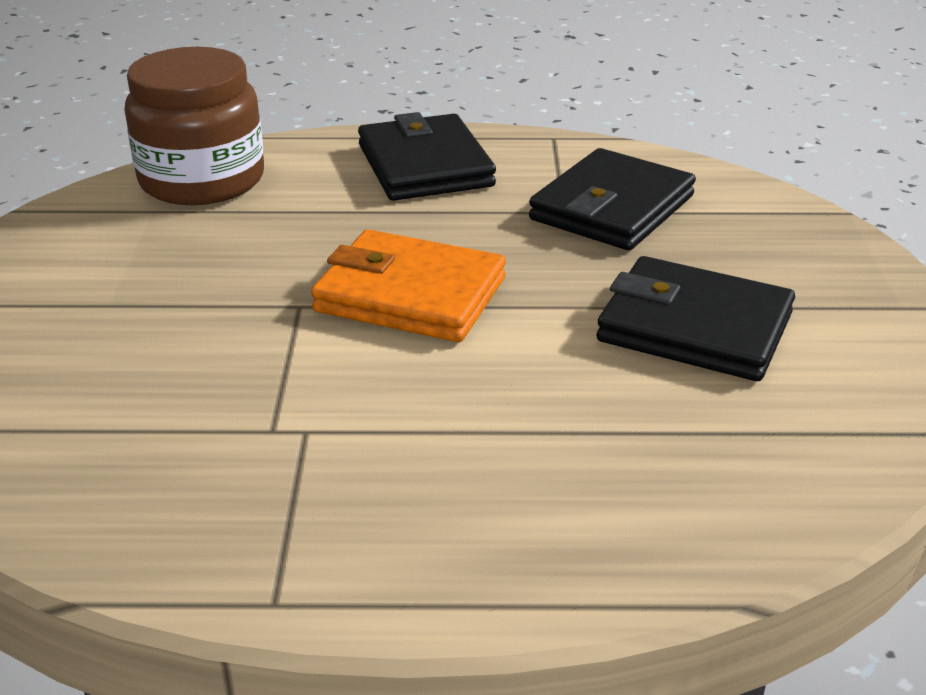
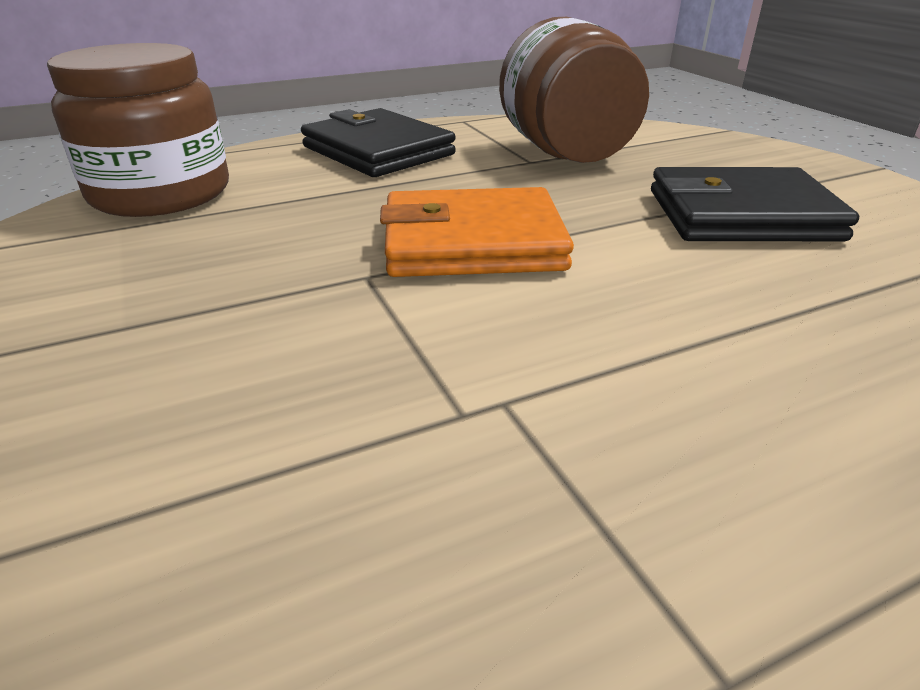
camera: 25 degrees left, 0 degrees up
black wallet [529,148,696,250] -> brown jar [499,17,649,163]

